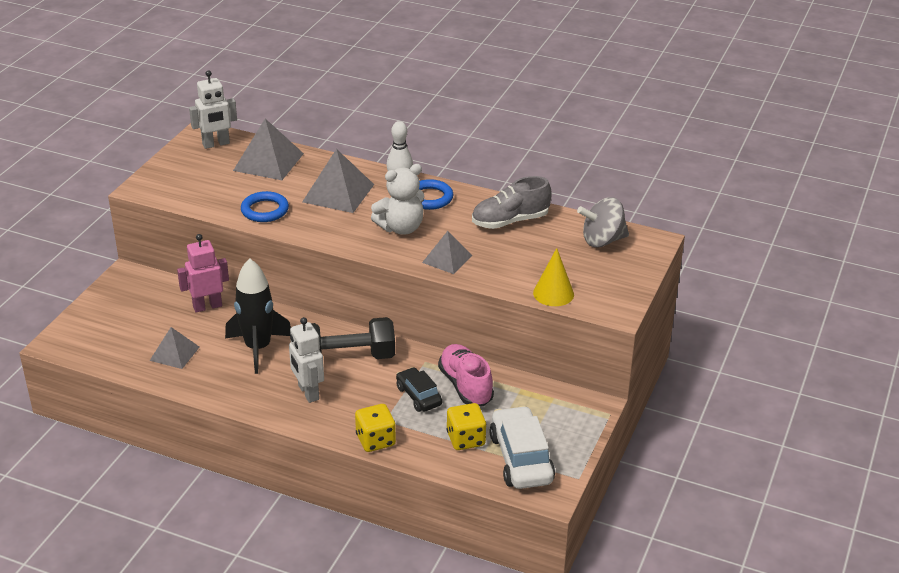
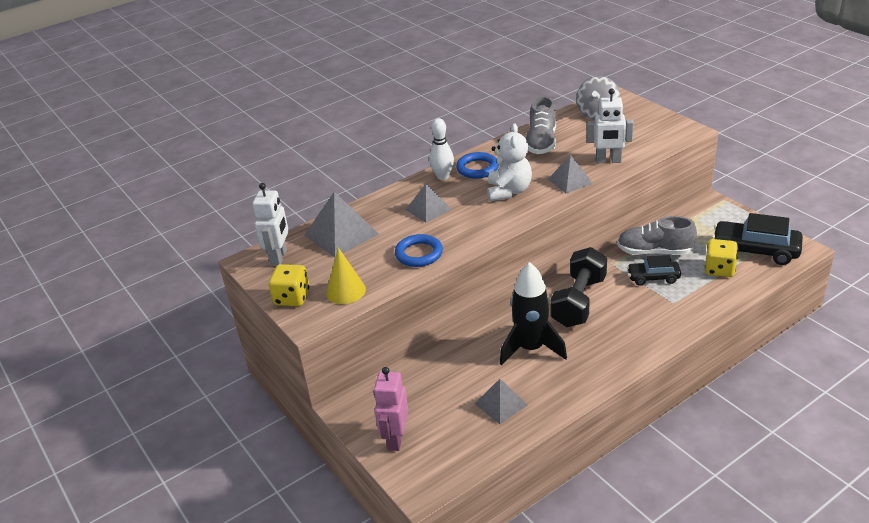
camera: 55 degrees left, 0 degrees up
pink robot [177,234,229,313] -> pink robot moved to [373,367,408,451]
white robot [289,317,324,403] -> white robot moved to [587,89,634,163]
grey pyramid [302,149,374,213] -> grey pyramid [406,184,452,223], size x0.63
yellow dice [355,404,396,452] -> yellow dice moved to [269,264,310,306]
pink shoe [438,344,494,406] -> grey shoe [617,216,697,255]
white car [489,406,555,489] -> black car [712,213,803,265]
yellow cone [533,248,574,306] -> yellow cone moved to [326,247,366,304]

